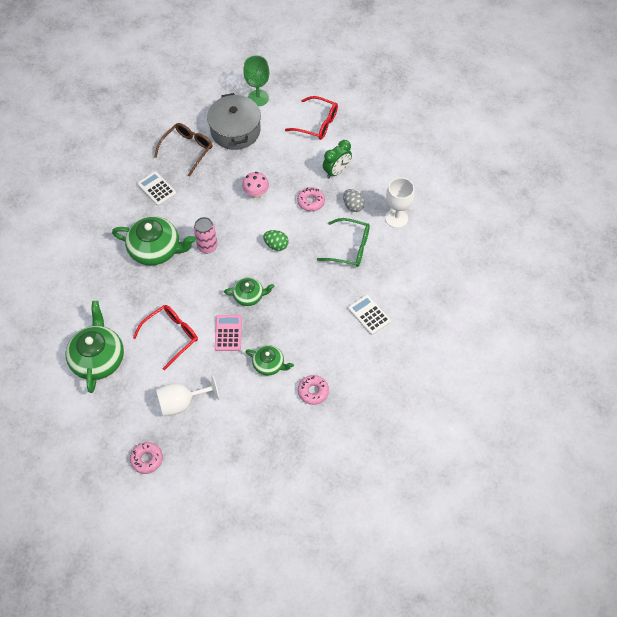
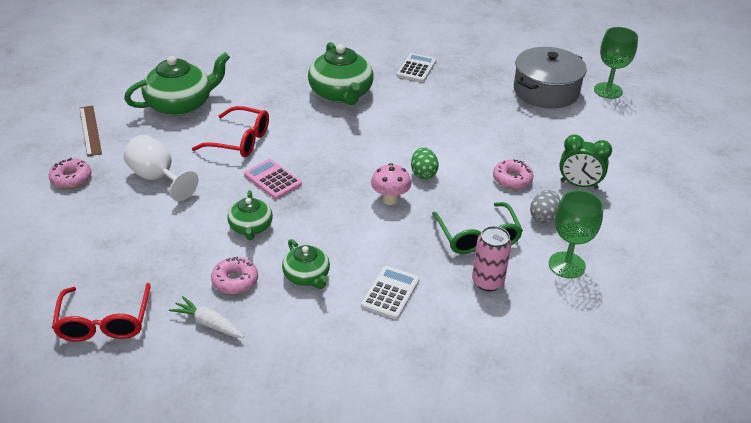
camera: 60 degrees right, 20 degrees down
brown glasses [154,123,212,177] -> none
pink can [194,217,217,253] -> pink can moved to [472,226,511,292]
pink calculator [215,315,242,351] -> pink calculator turned 105 degrees counterclockwise [244,159,302,199]
green teapot [224,278,274,306] -> green teapot moved to [282,239,330,289]
pink mushroom [242,172,269,198] -> pink mushroom moved to [371,163,411,205]
red glasses [285,96,338,140] -> red glasses moved to [52,283,151,342]
white goblet [385,178,415,228] -> green goblet [549,190,603,278]
none -> brown ruler [80,105,102,157]
none -> white carrot [169,296,244,338]

